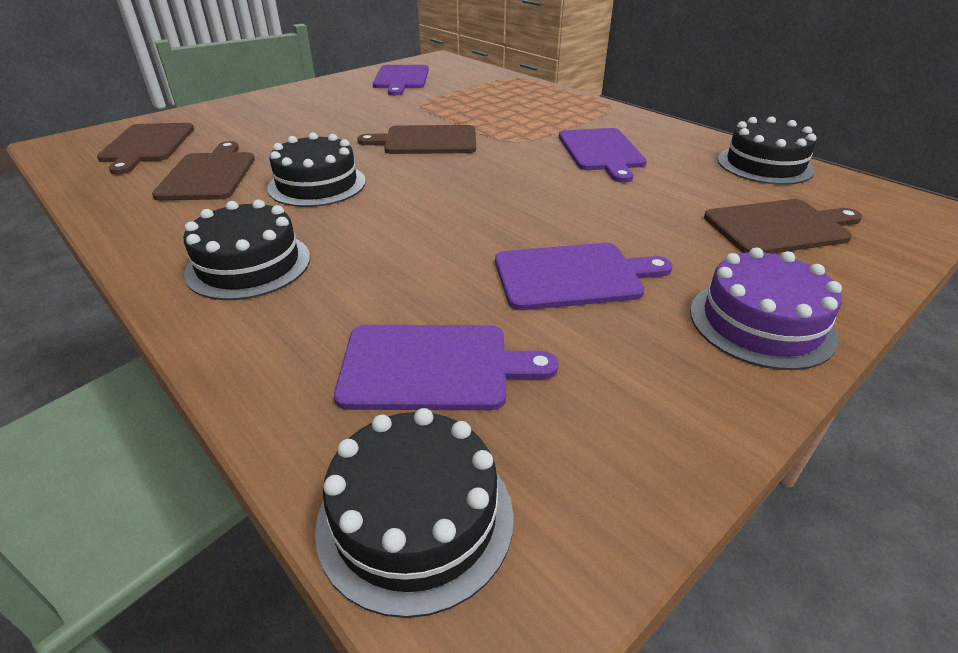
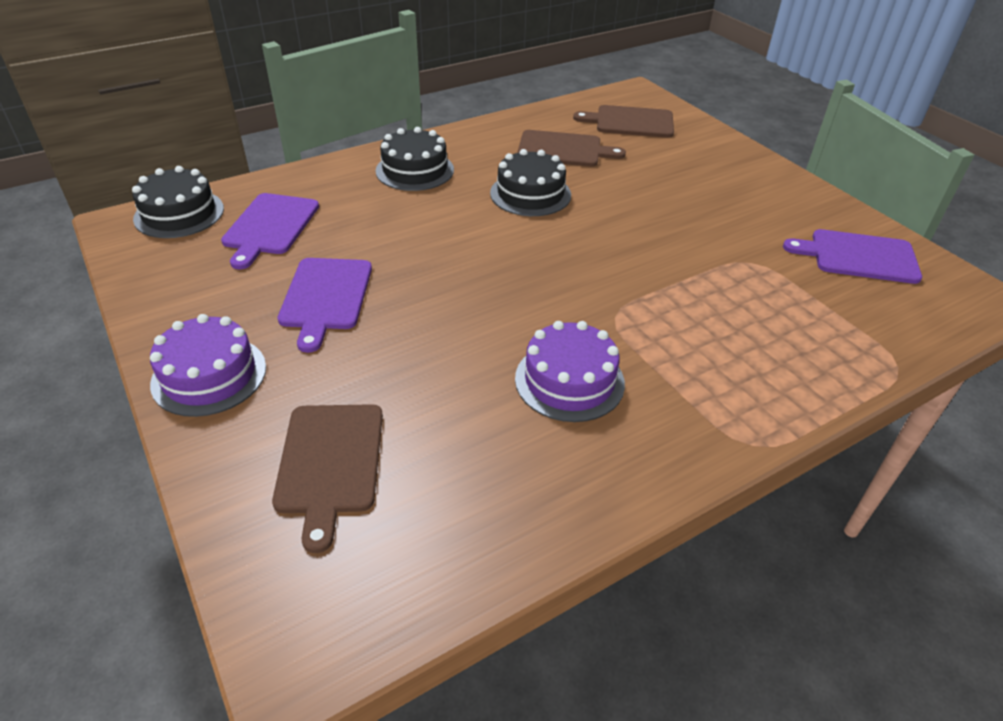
camera: 100 degrees right, 5 degrees up
brown cutting board [357,125,476,154] -> none
purple cutting board [559,128,647,183] -> purple cake [515,321,625,422]
black cake [718,116,816,185] -> none

